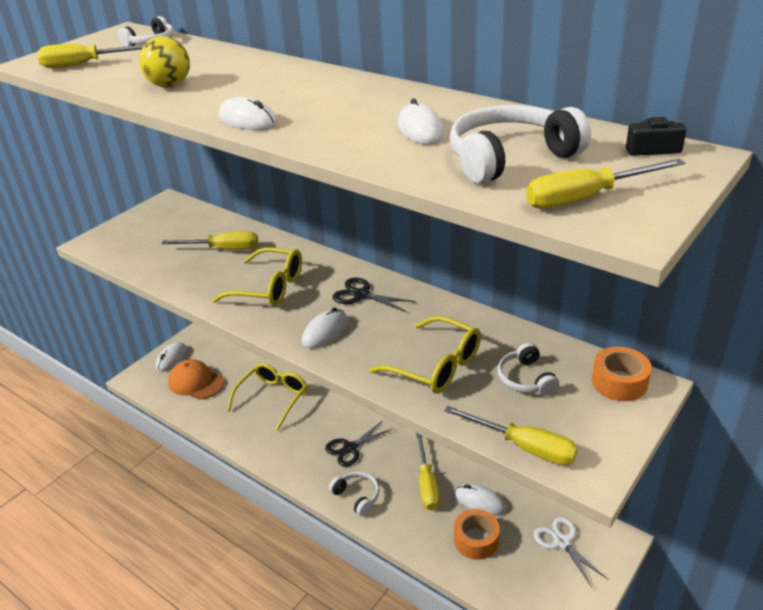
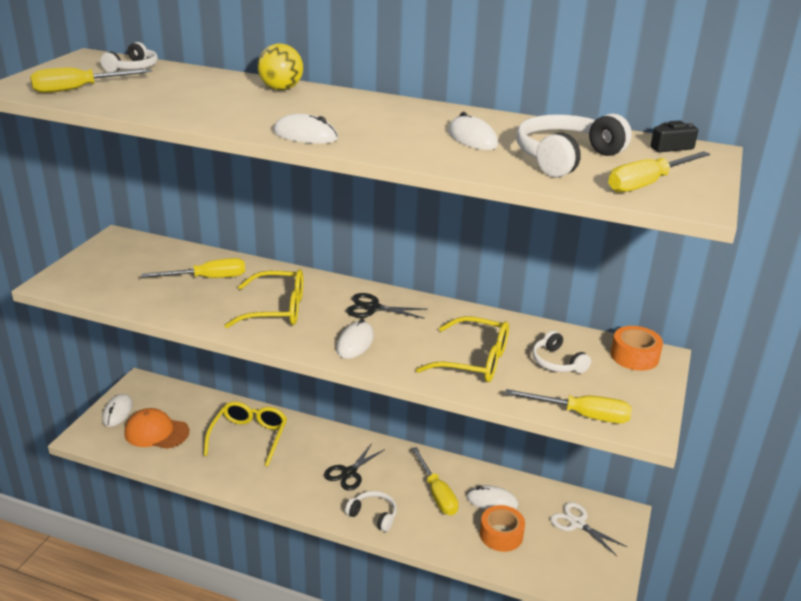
camera: 20 degrees left, 5 degrees down
yellow ball [139,36,190,87] -> yellow ball moved to [257,44,303,90]

